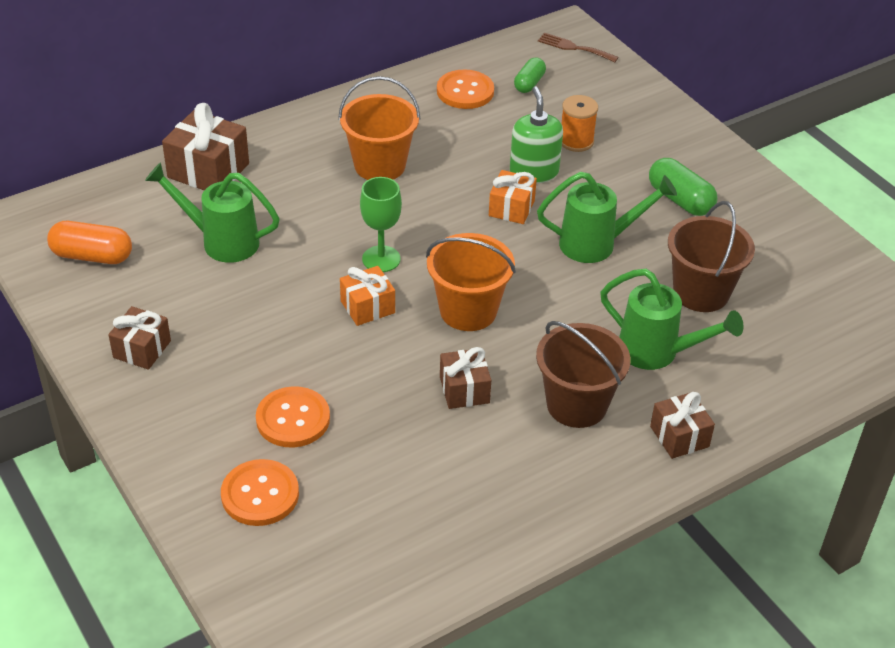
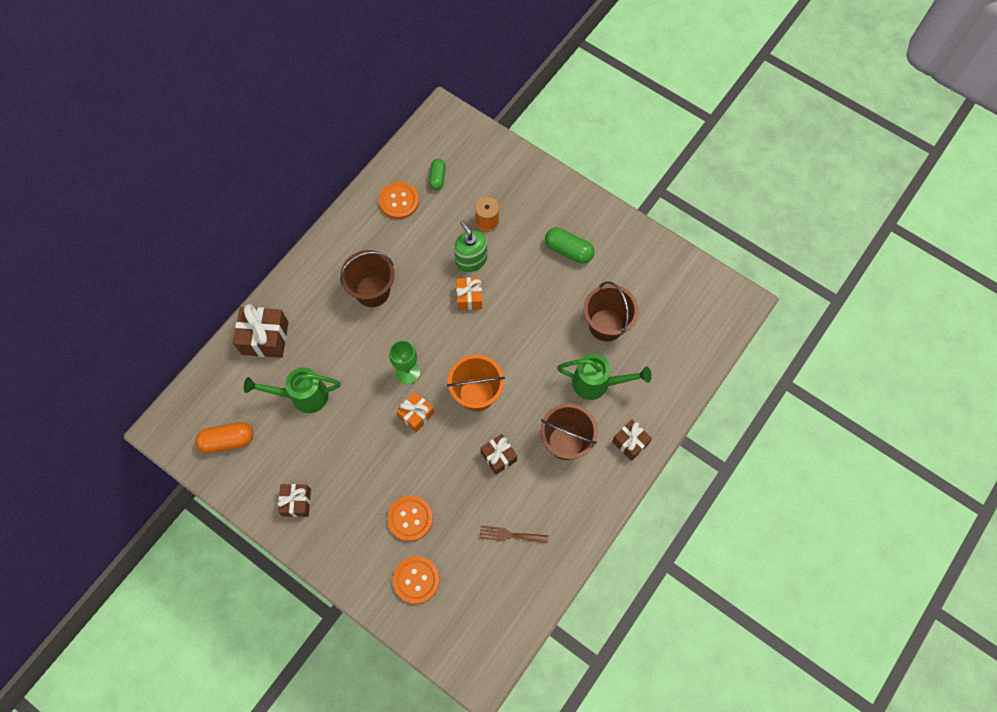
camera: 20 degrees left, 25 degrees up
orange bucket [338,76,420,180] -> brown bucket [340,250,395,307]
green watering can [537,172,677,263] -> none
brown fork [538,33,619,62] -> brown fork moved to [479,525,548,543]

